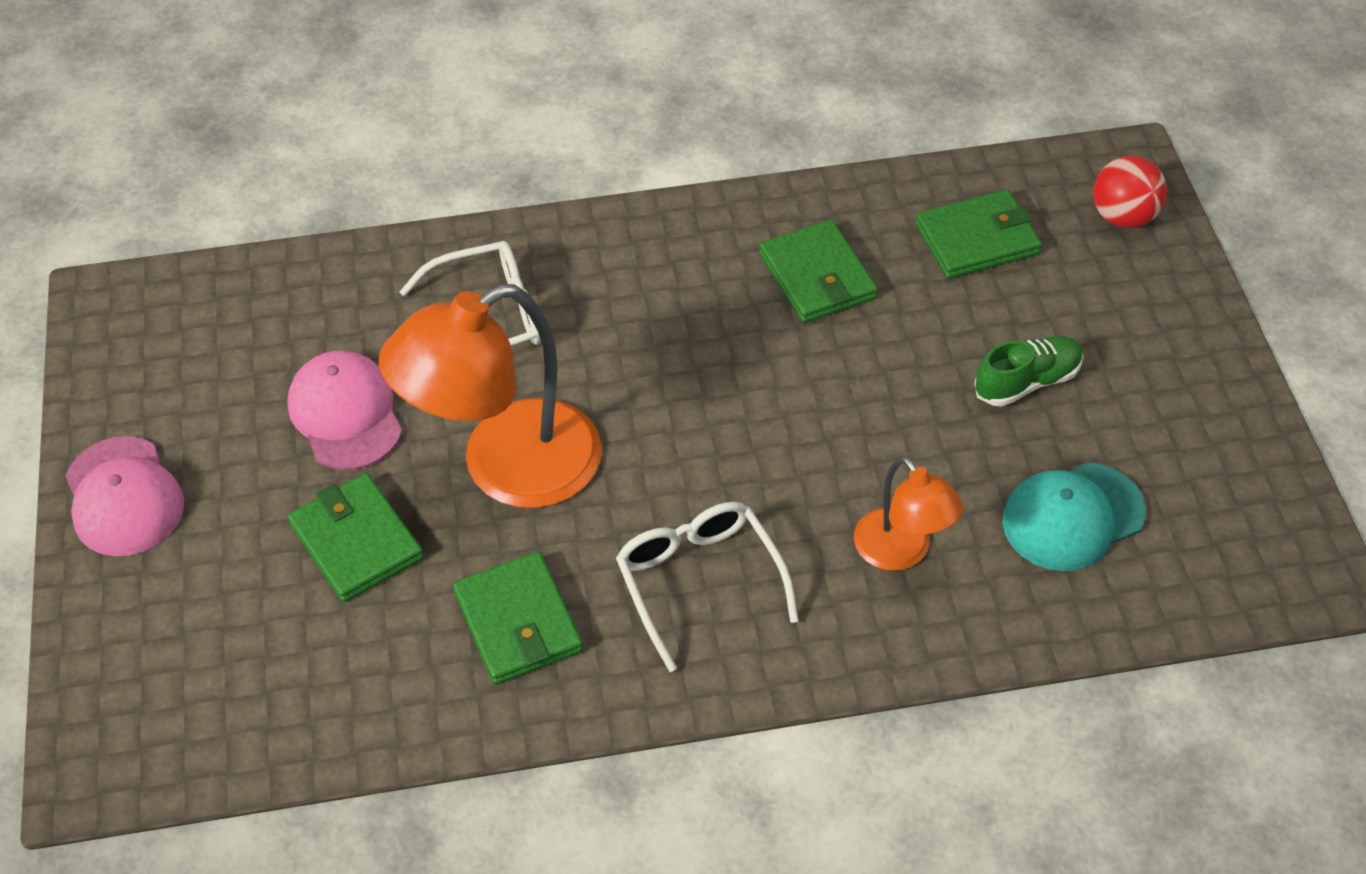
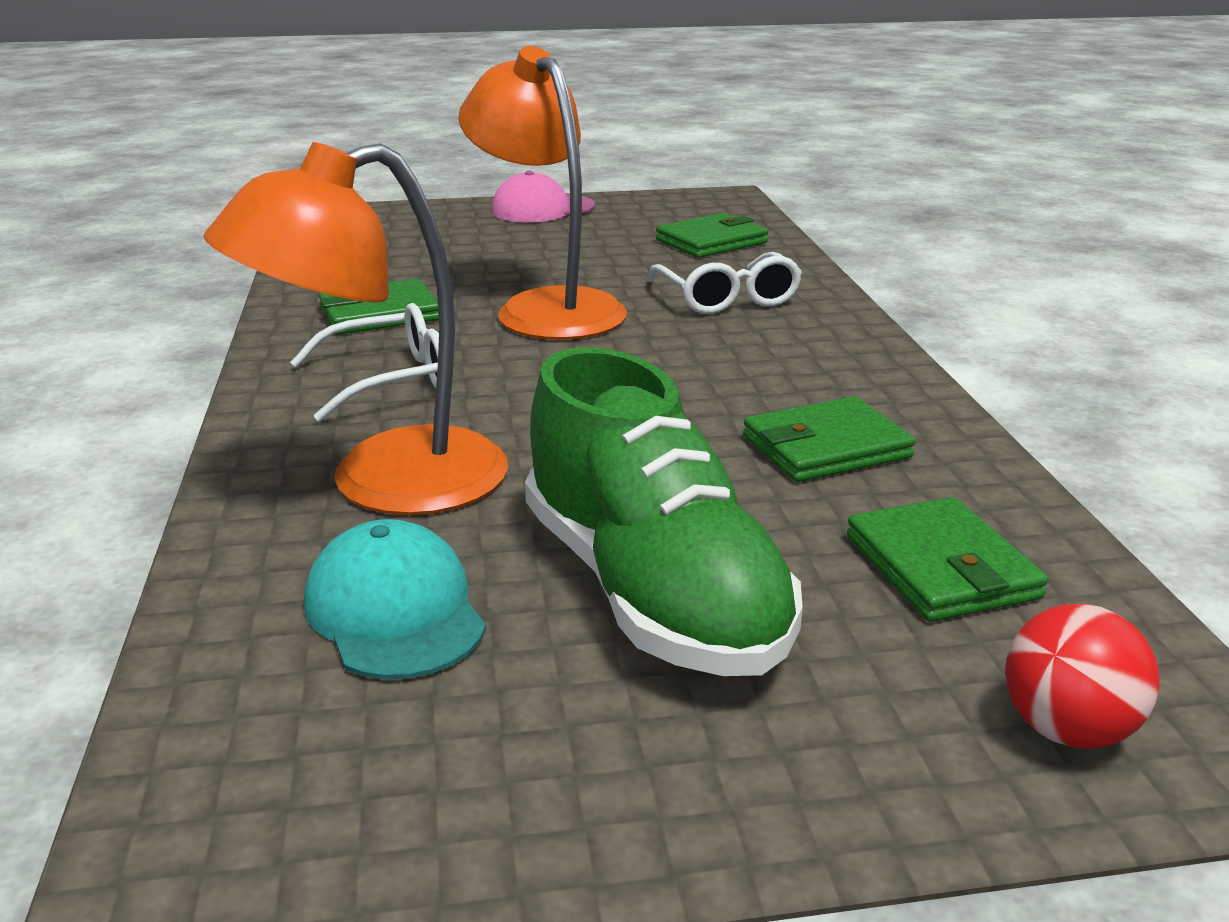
camera: 90 degrees right, 25 degrees down
pink cap [287,351,402,470] -> none
green wallet [288,473,424,602] -> green wallet moved to [656,213,768,258]
orange lamp [854,456,964,571] -> orange lamp [204,142,508,515], size x1.87
green shoe [975,336,1084,406] -> green shoe [525,347,803,676], size x2.16

